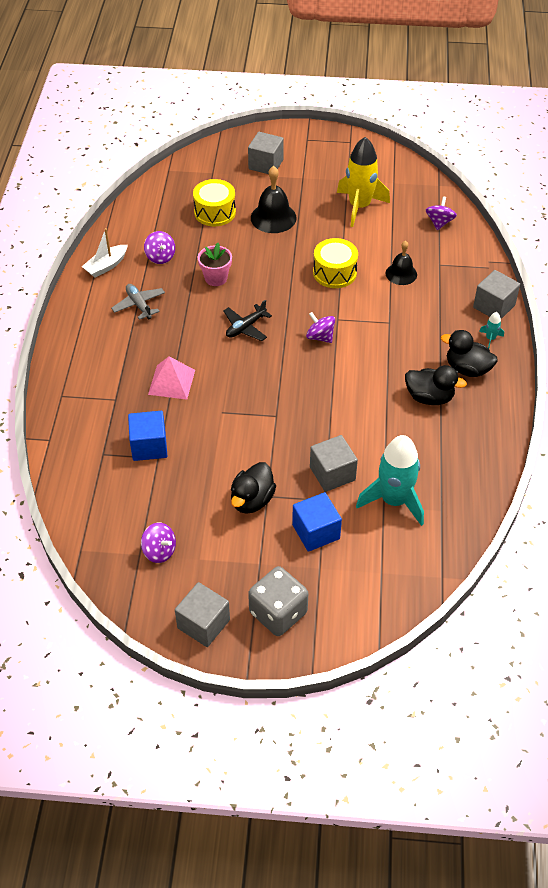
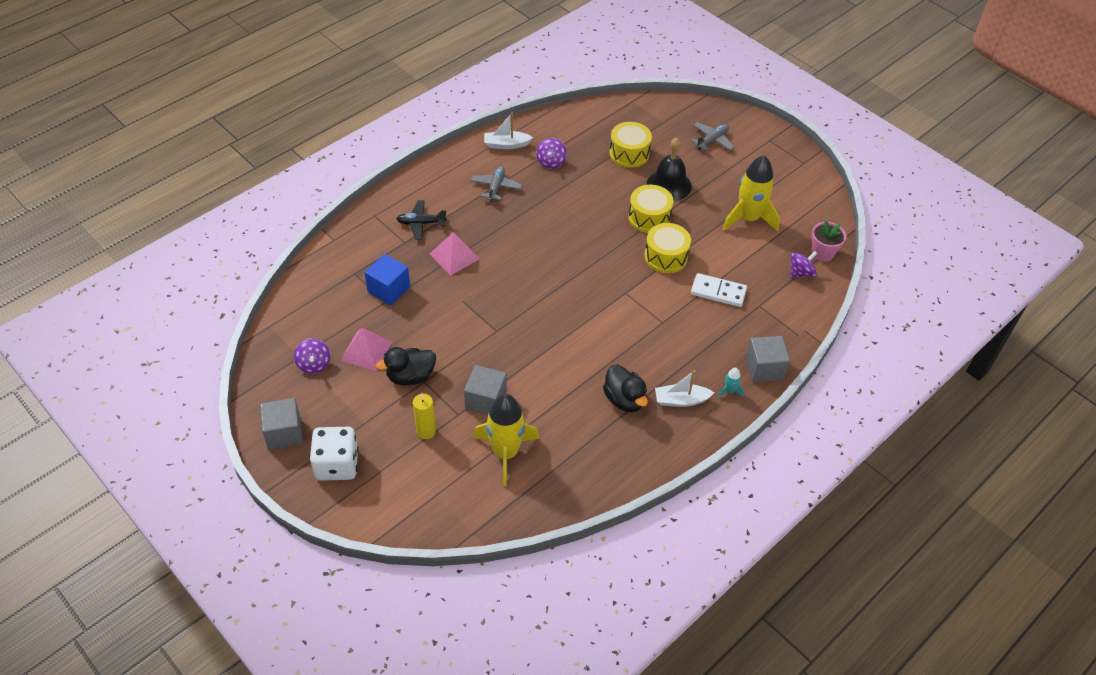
camera: 40 degrees right, 0 degrees up
pink flower pot [198,243,232,286] -> pink flower pot moved to [811,221,847,261]
black plane [223,300,272,341] -> black plane moved to [397,200,447,240]
grey cube [248,132,284,174] -> grey plane [691,122,734,151]
grey dice [248,566,308,636] -> white dice [310,427,358,481]
blue cube [292,492,342,552] -> yellow candle [413,393,436,439]
purple spinning top [306,312,335,343] -> none
turquoise rocket [356,435,424,526] -> yellow rocket [473,394,539,486]
black bell [386,241,417,285] -> white domino [691,273,747,307]
black duck [441,330,498,377] -> white boat [655,370,714,407]
none -> pink pyramid [340,328,392,371]
none -> yellow drum [628,185,673,233]

